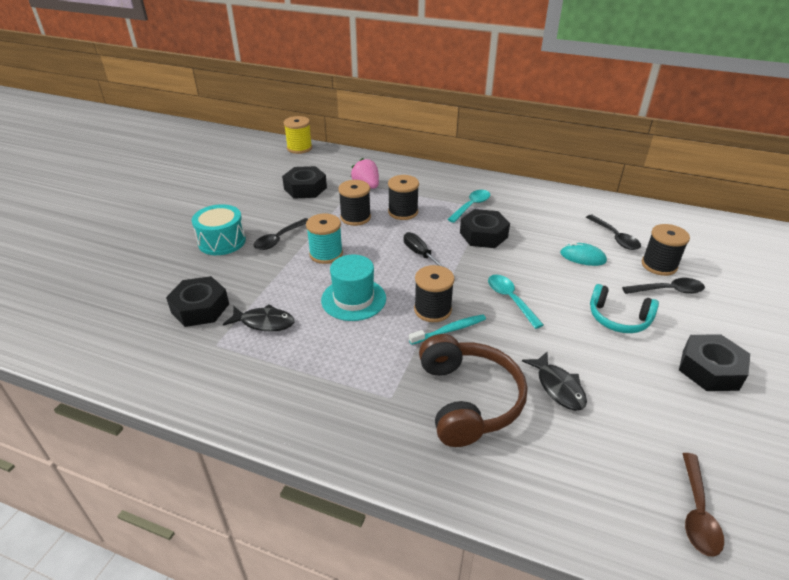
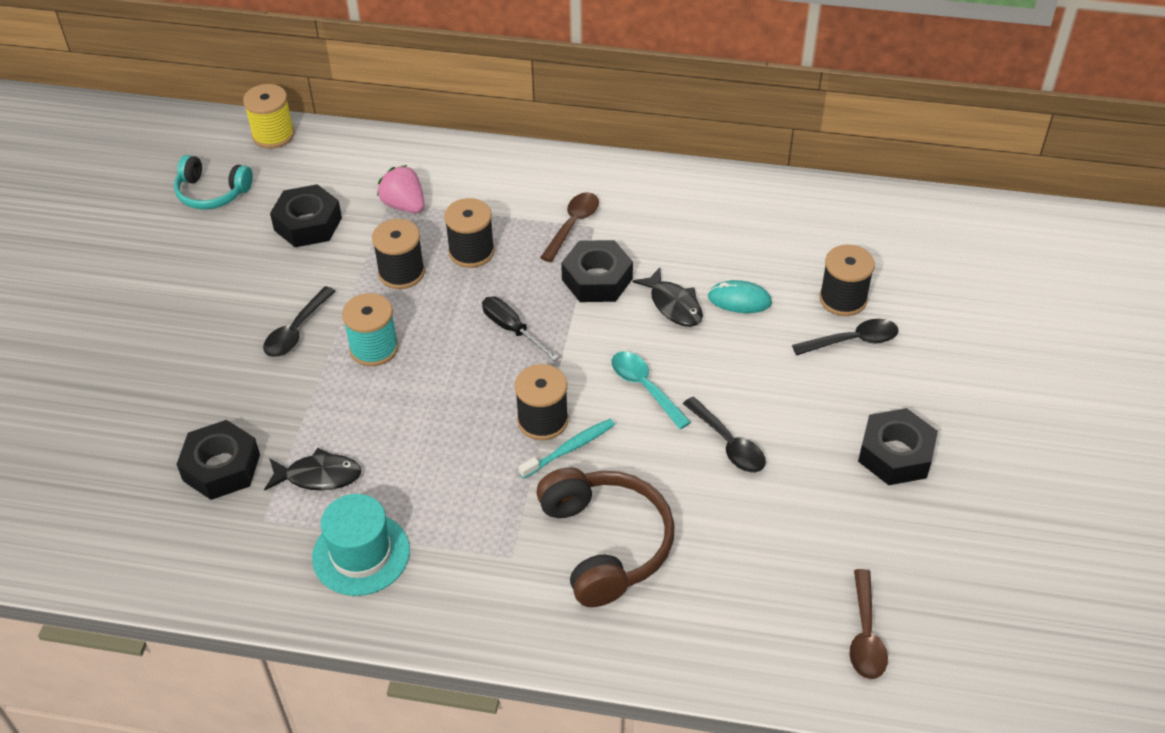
camera: 10 degrees left, 10 degrees up
turquoise drum [192,204,246,255] -> none
turquoise hat [321,255,386,321] -> turquoise hat moved to [312,494,410,596]
turquoise spoon [447,190,490,223] -> brown spoon [540,192,599,262]
black fish [522,352,587,411] -> black fish moved to [633,267,703,327]
black spoon [586,215,641,250] -> black spoon moved to [683,397,766,472]
turquoise headphones [590,284,659,333] -> turquoise headphones moved to [174,155,253,209]

